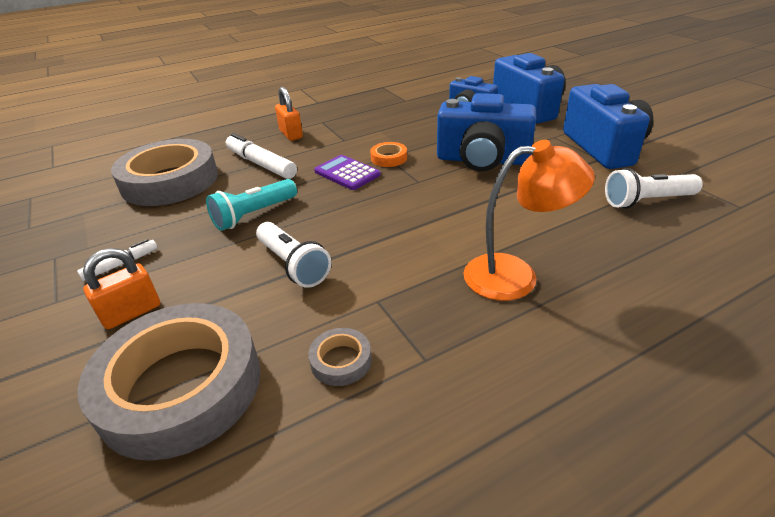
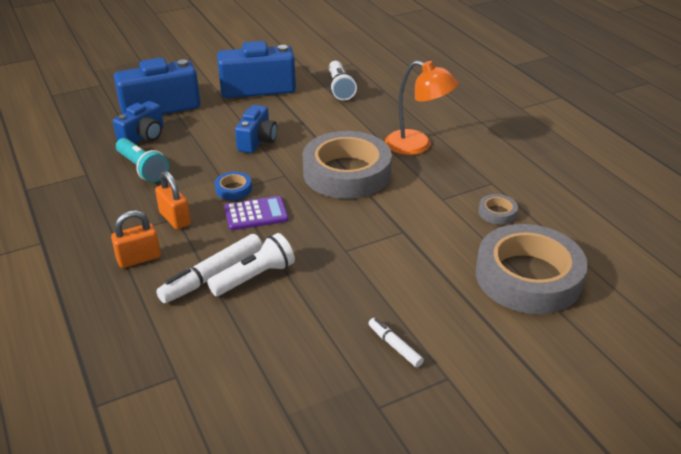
camera: 90 degrees left, 0 degrees up
orange padlock [83,248,160,329] -> orange padlock moved to [155,171,191,230]
grey tape [111,139,218,206] -> grey tape moved to [303,131,392,199]
turquoise flashlight [206,179,297,231] -> turquoise flashlight moved to [116,138,169,182]
white flashlight [256,222,332,288] -> white flashlight moved to [207,233,295,296]
purple calculator [314,155,381,190] -> purple calculator turned 150 degrees counterclockwise [224,196,288,230]
orange tape [370,142,407,167] -> blue tape [215,172,252,200]
blue camera [437,93,536,171] -> blue camera [235,105,277,153], size x0.60
orange lamp [464,140,595,301] -> orange lamp turned 120 degrees clockwise [385,60,459,155]

